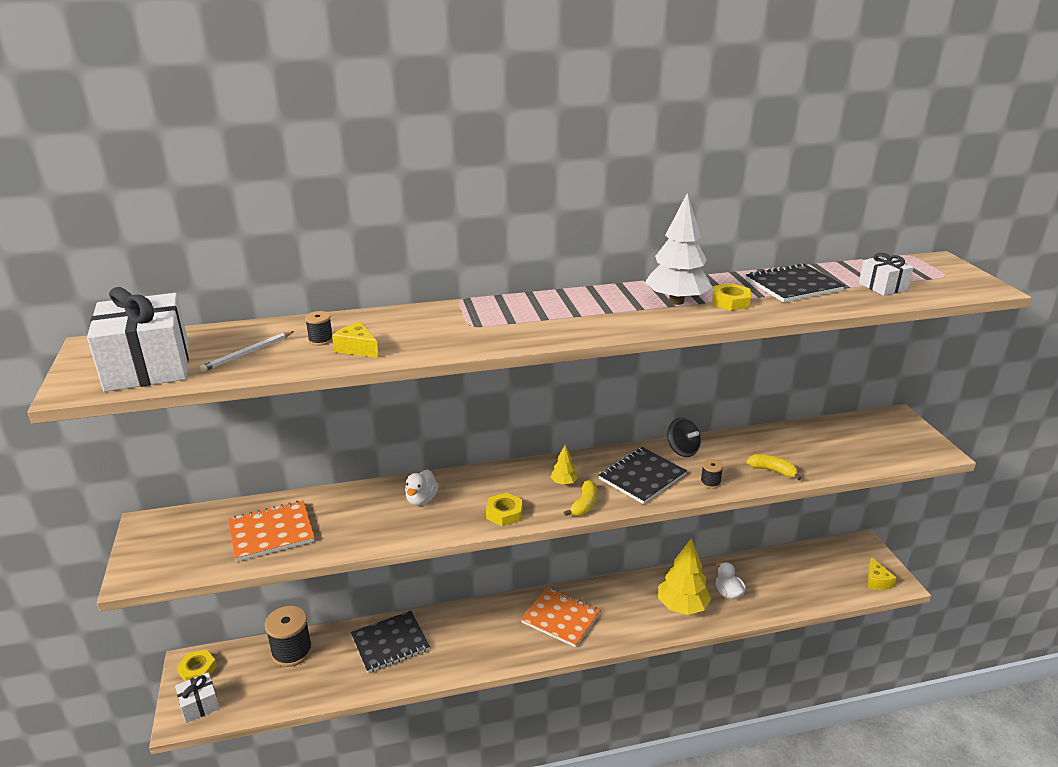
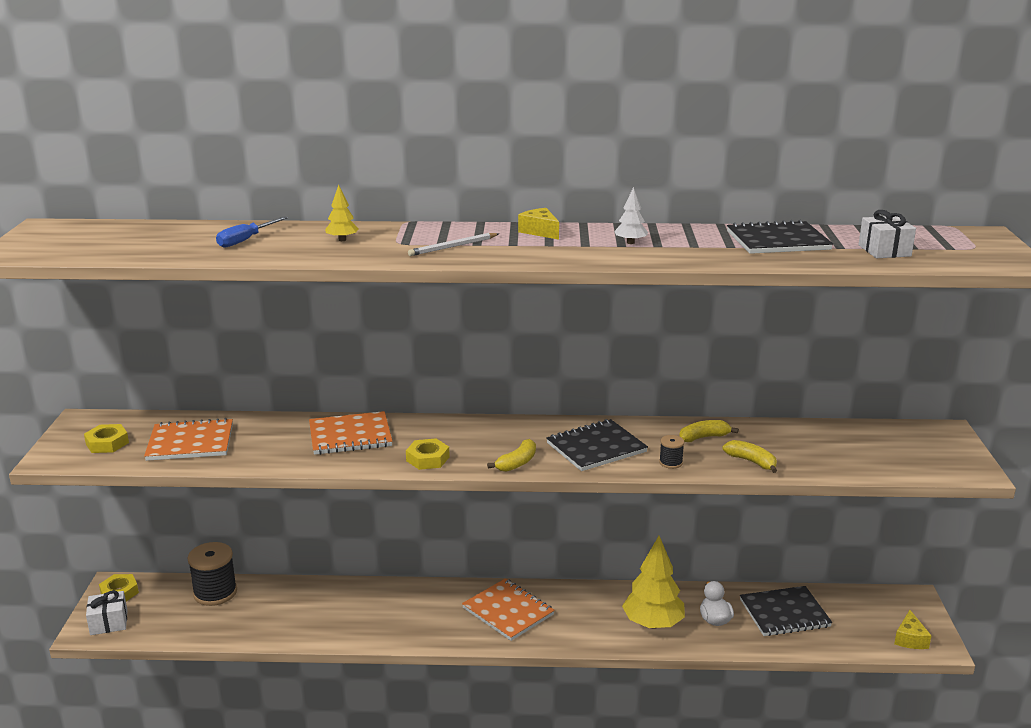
camera: 15 degrees right, 5 degrees down
white gift [87,287,189,392] -> none
white pencil [200,331,294,372] -> white pencil moved to [408,233,498,256]
black spool [305,311,333,346] -> blue screwdriver [216,216,288,248]
yellow cheese [332,322,379,358] -> yellow cheese moved to [518,208,559,240]
black notebook [351,611,430,673] -> black notebook moved to [740,586,832,636]
white duck [405,470,439,506] -> orange notebook [309,411,393,455]
yellow tree [551,445,578,485] -> yellow tree moved to [325,185,359,241]
white tree [645,193,712,305] -> white tree [614,187,648,244], size x0.46
black spinning top [667,418,701,457] -> none
yellow nut [712,283,751,311] -> yellow nut moved to [84,424,129,453]
none -> yellow banana [679,420,739,442]

